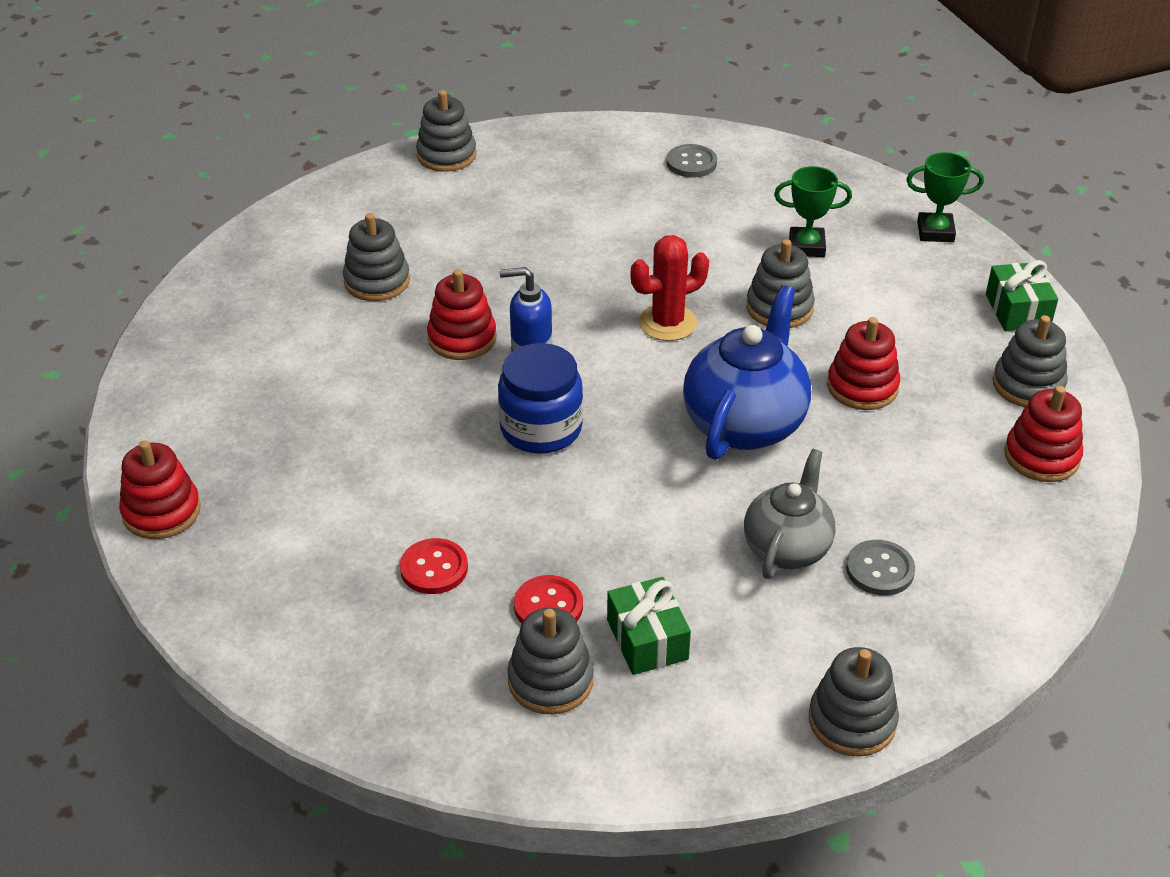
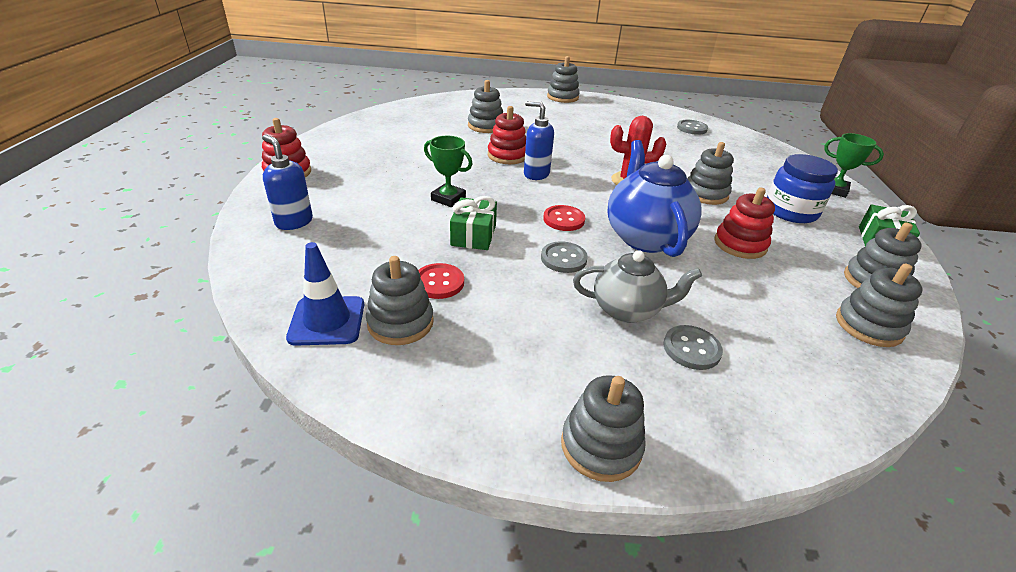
camera: 25 degrees right, 5 degrees down
red button [400,538,468,594] -> red button moved to [543,205,585,231]
blue jar [498,343,583,454] -> blue jar moved to [767,154,838,223]
green gift [607,577,691,675] -> green gift moved to [450,196,497,250]
blue teapot [683,285,811,460] -> blue teapot turned 60 degrees counterclockwise [607,140,702,257]
grey teapot [744,449,835,579] -> grey teapot turned 45 degrees clockwise [573,250,702,323]
green trophy [774,166,852,257] -> green trophy moved to [424,136,472,207]
red stacking toy [1004,386,1083,482] -> grey stacking toy [836,264,922,347]
none -> blue soap dispenser [262,135,313,230]
none -> blue traffic cone [286,242,364,346]
none -> grey button [541,241,588,273]

